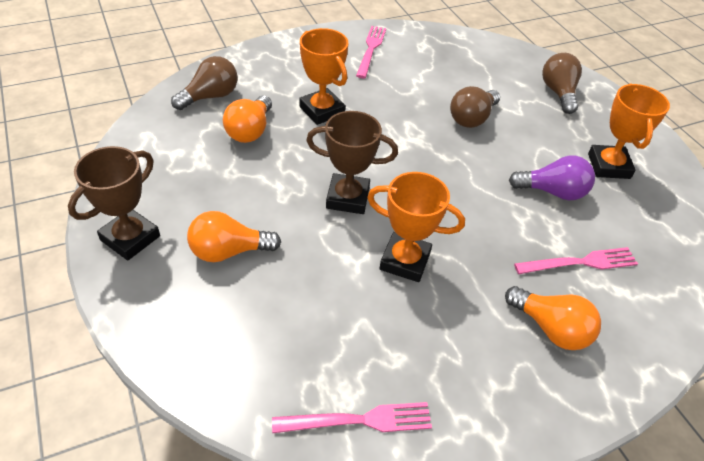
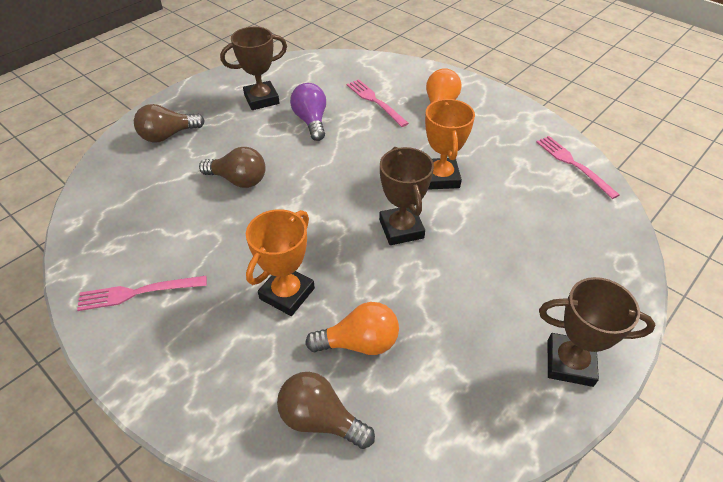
camera: 110 degrees left, 0 degrees up
orange light bulb [187,211,281,262] -> none
orange trophy [588,83,670,179] -> brown trophy [220,27,287,110]

